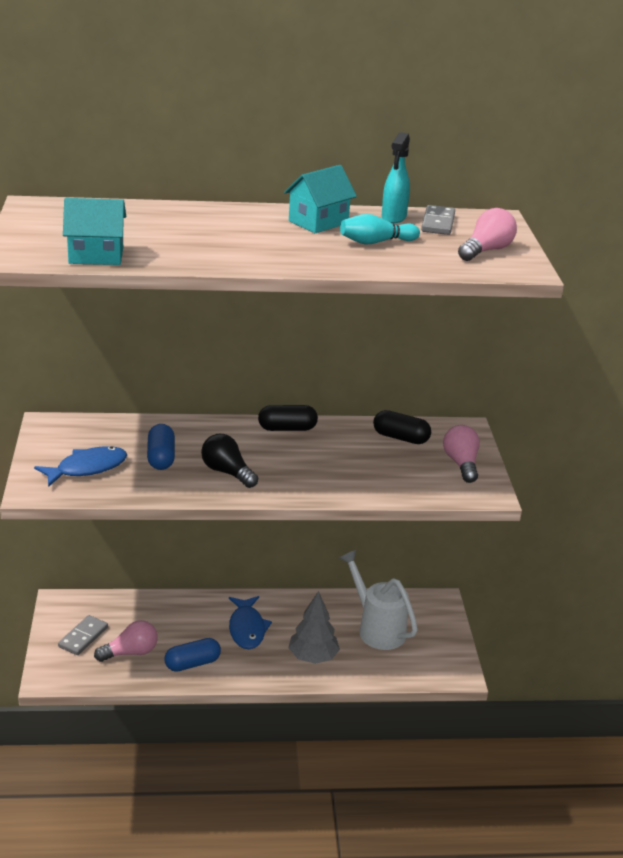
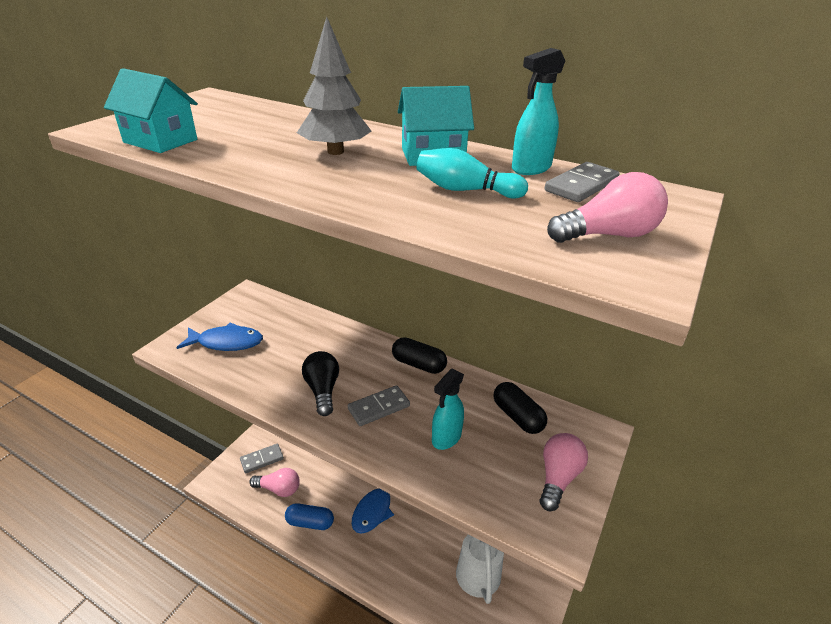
camera: 35 degrees right, 5 degrees up
blue capsule [147,424,175,470] -> none
grey tree [289,591,340,664] -> grey tree moved to [297,17,371,155]
none -> grey domino [348,385,410,426]
none -> turquoise spray bottle [432,369,464,450]

